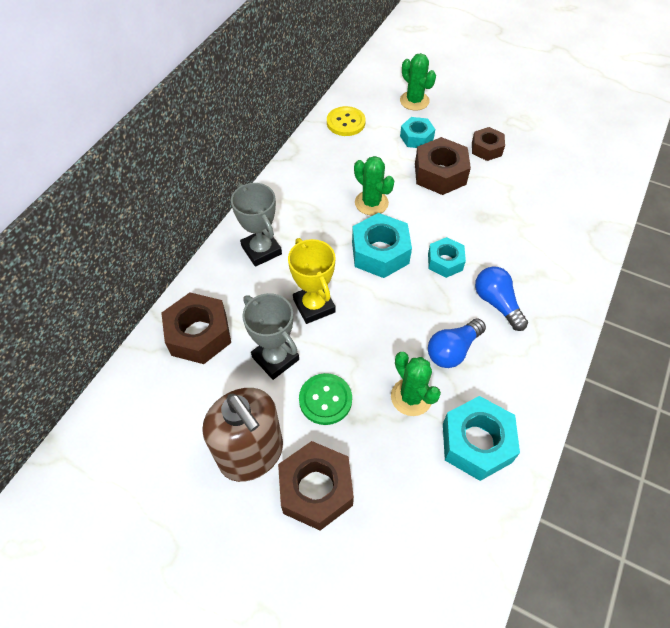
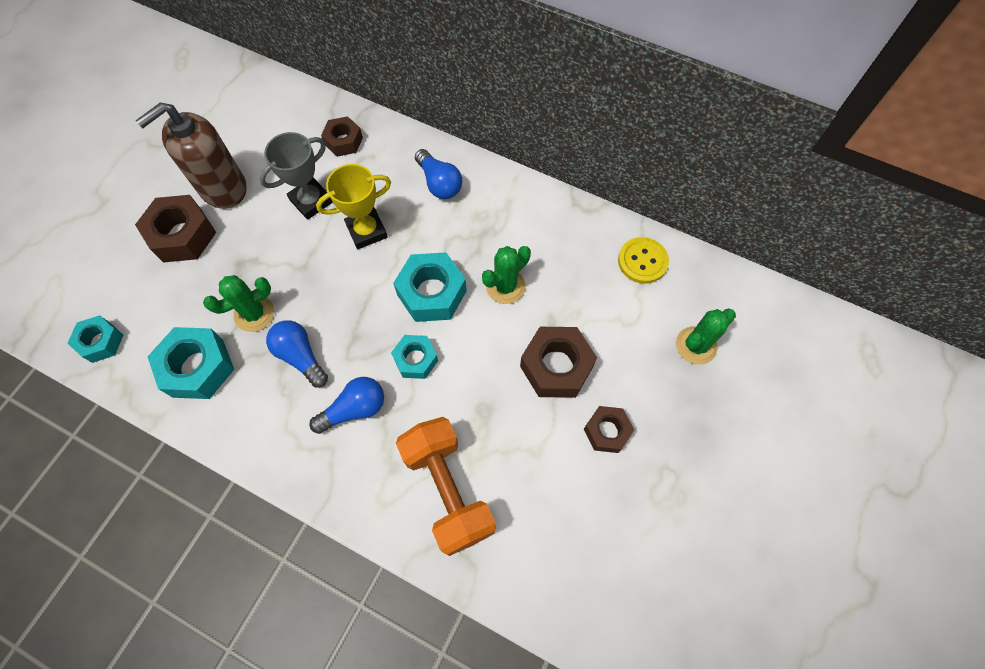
camera: 90 degrees right, 10 degrees up
brown nut [161,293,231,364] -> brown nut [321,116,363,157], size x0.62
grey trophy [231,183,282,267] -> blue light bulb [415,149,462,199]
green button [299,373,352,425] -> none
turquoise nut [400,117,435,148] -> turquoise nut moved to [68,315,123,363]
none -> orange dumbbell [396,417,496,556]

